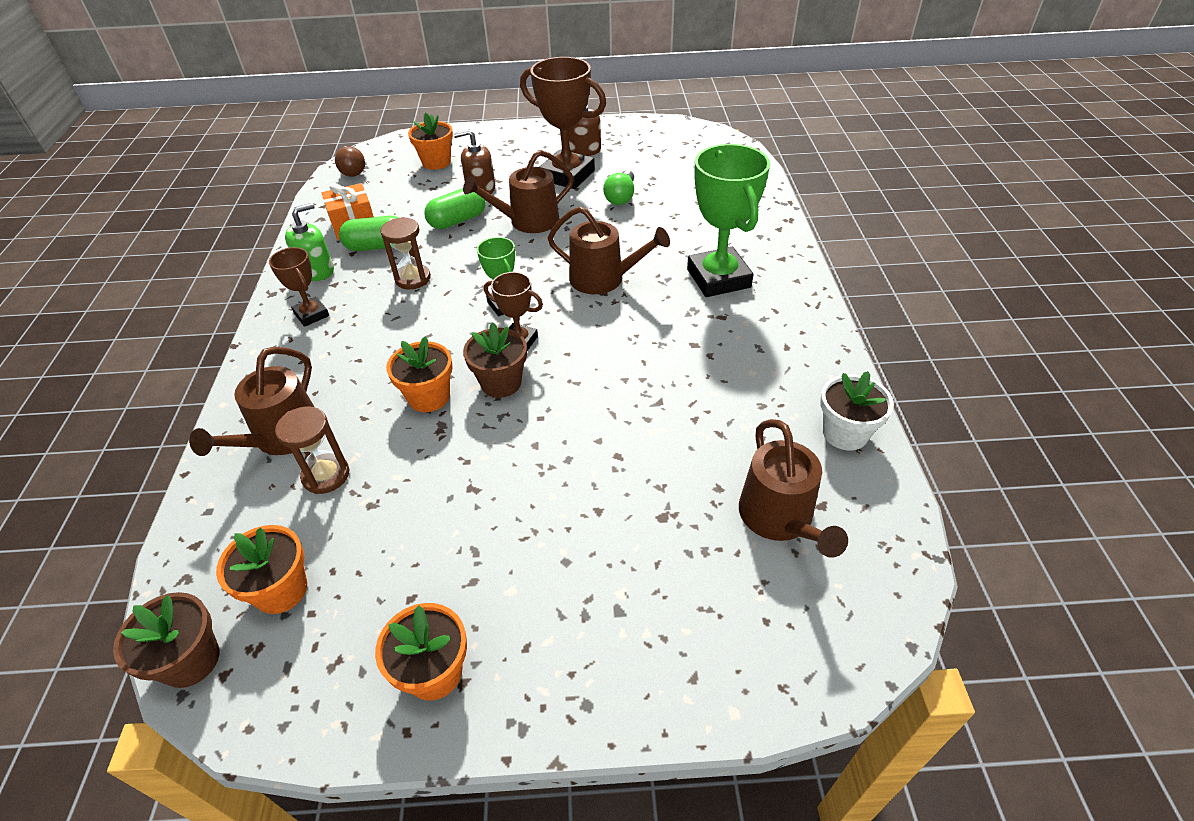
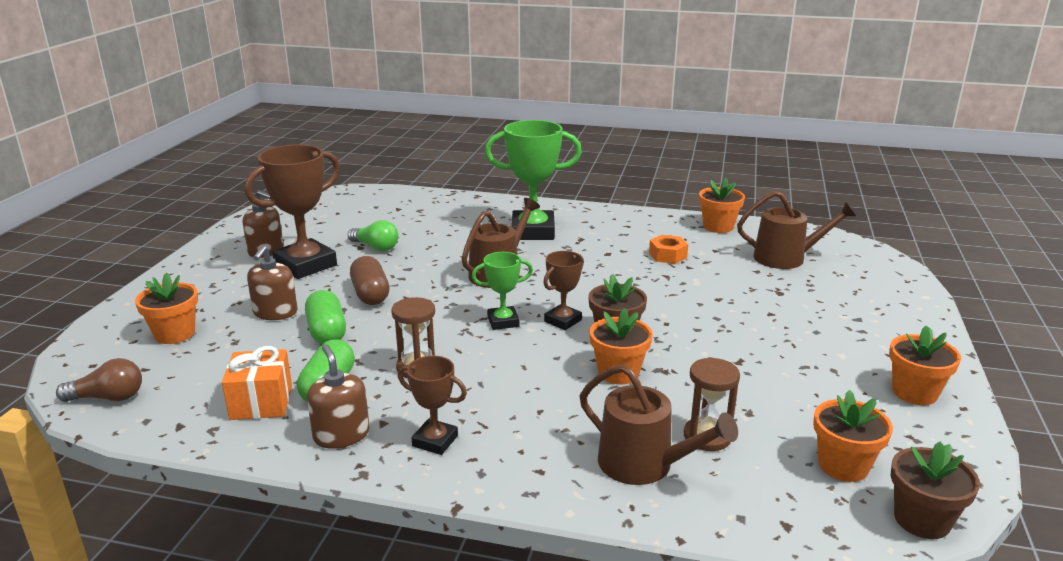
camera: 75 degrees left, 20 degrees down
brown trophy [269,247,329,327] -> brown trophy turned 45 degrees clockwise [398,356,467,455]
green soap dispenser [285,203,334,281] -> brown soap dispenser [307,345,370,449]
brown watering can [463,150,574,233] -> brown capsule [350,256,389,305]
white flower pot [820,371,894,451] -> orange flower pot [699,178,745,233]
none -> orange nut [649,235,688,264]

